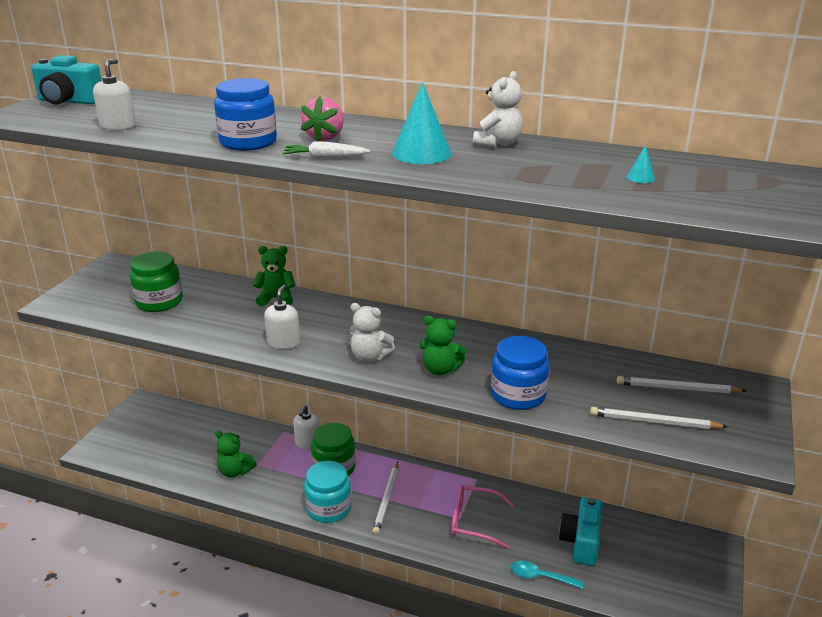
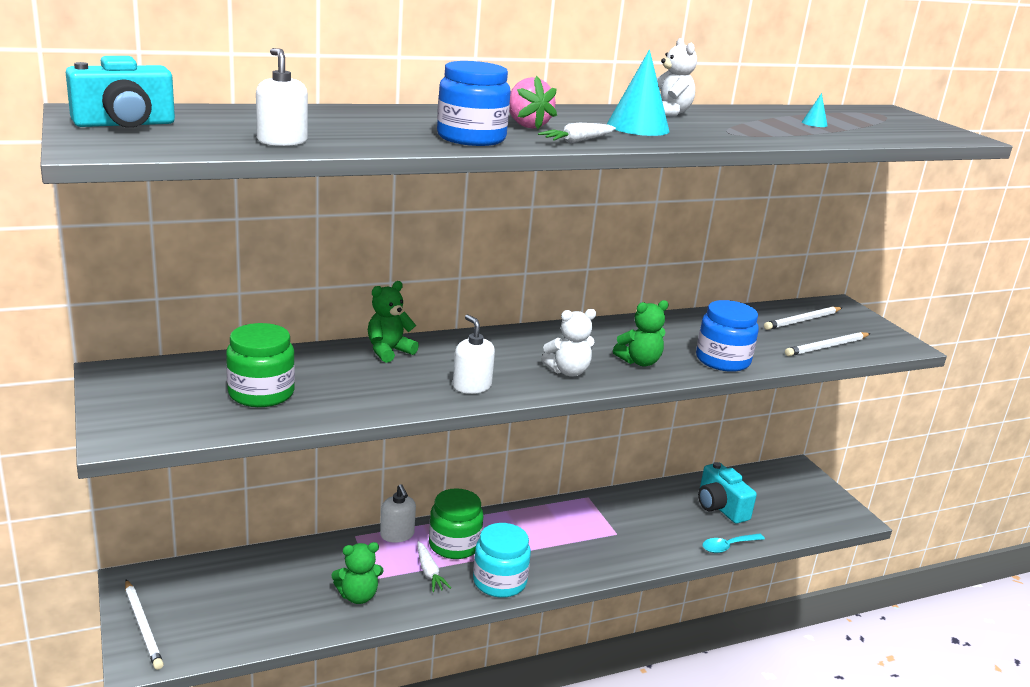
camera: 45 degrees left, 5 degrees down
white pencil [372,461,398,535] -> white pencil moved to [125,579,164,670]
pink glasses [451,485,515,549] -> none
none -> white carrot [417,541,451,592]

